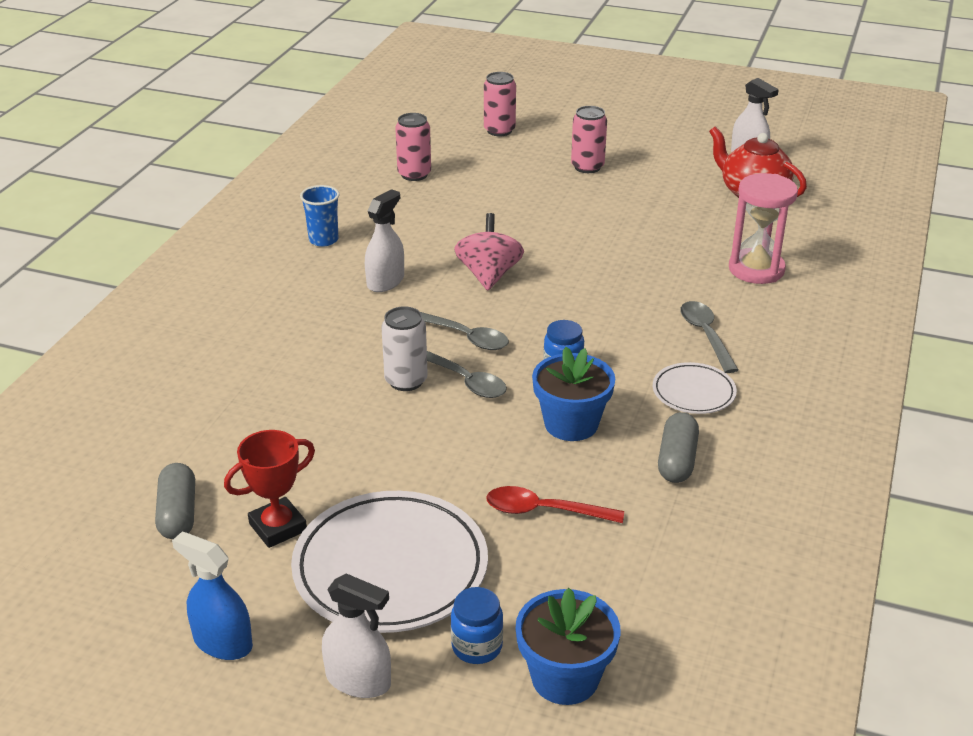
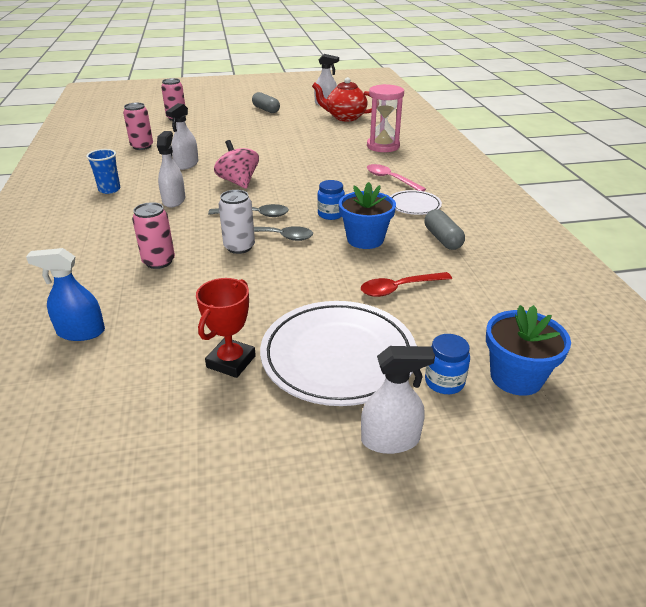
camera: 30 degrees left, 0 degrees up
grey capsule [155,463,195,539] -> grey capsule moved to [252,92,280,113]
blue spray bottle [172,532,253,660] -> blue spray bottle moved to [26,248,105,341]
pink can [571,106,607,173] -> pink can moved to [132,202,175,269]
grey spoon [680,301,738,373] -> pink spoon [367,164,426,191]
none -> white spray bottle [166,103,198,170]

